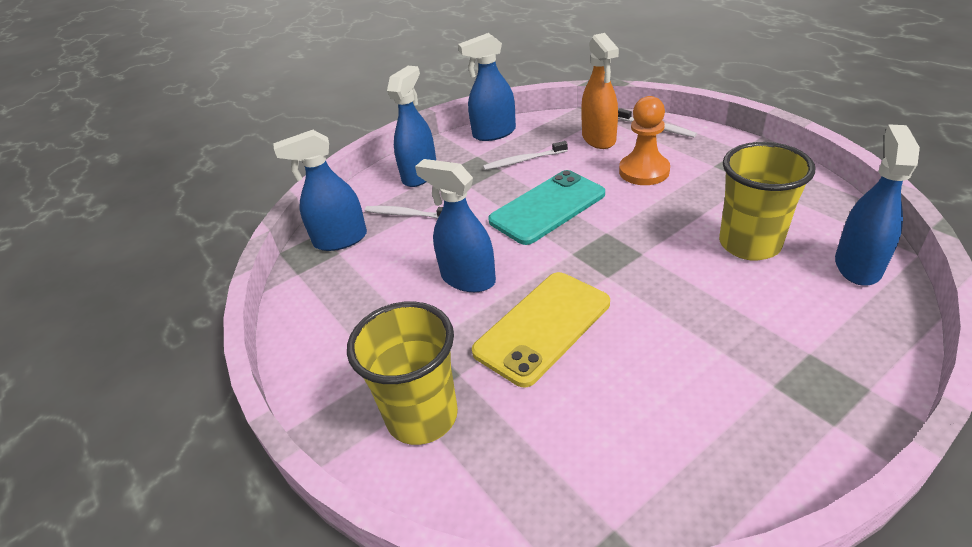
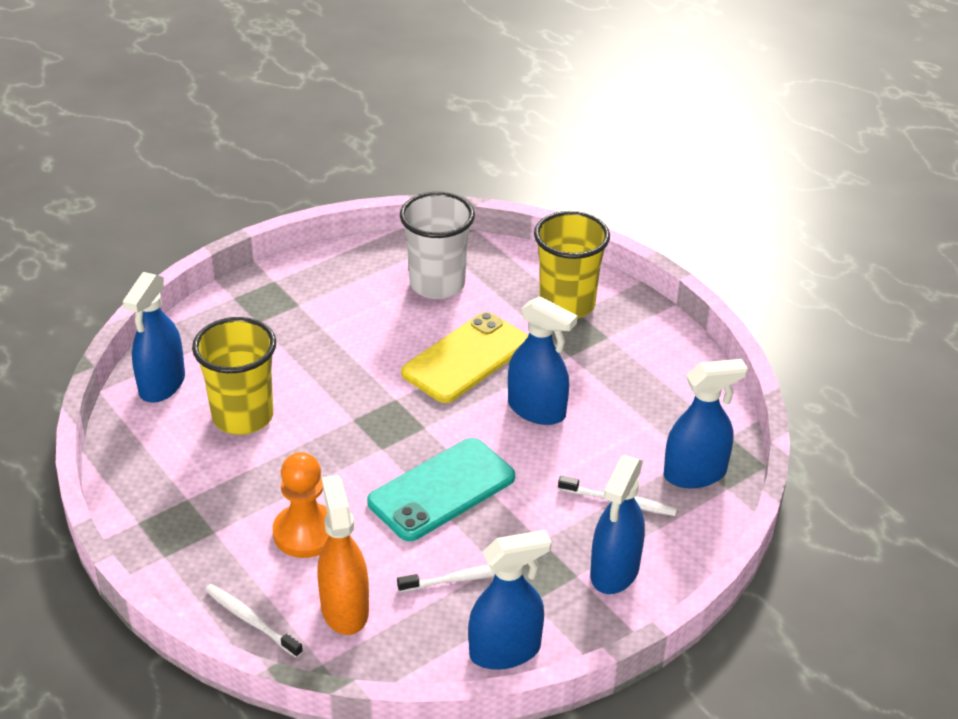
camera: 175 degrees right, 0 degrees up
none -> white cup [400,192,475,299]

